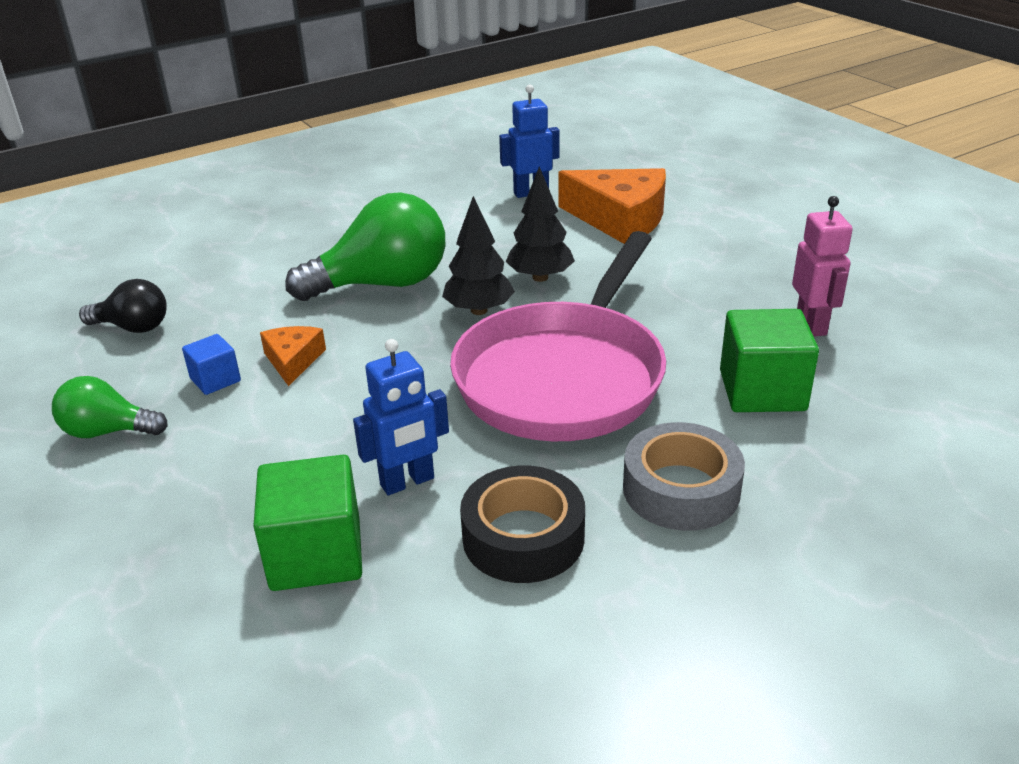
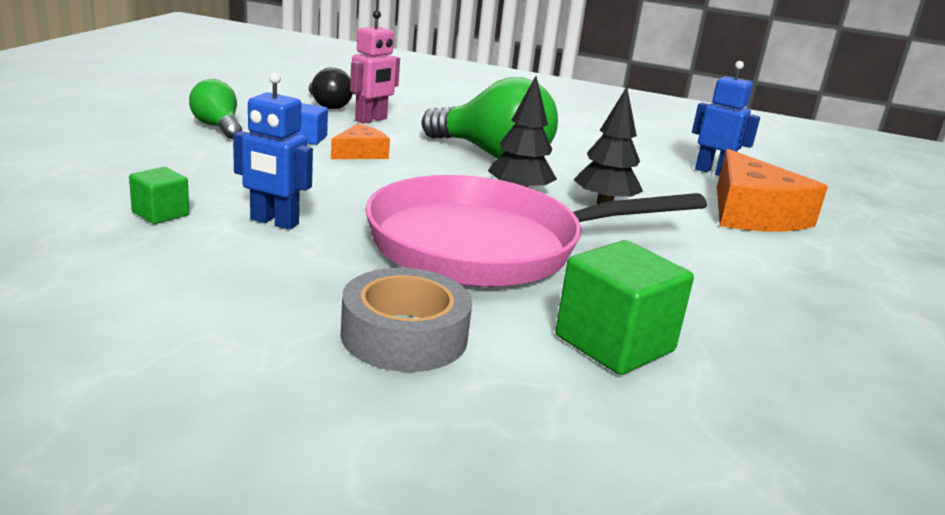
camera: 45 degrees right, 10 degrees down
green cube [253,455,362,591] -> green cube [129,167,189,224], size x0.55
black tape [460,466,585,583] -> none
pink robot [792,196,853,337] -> pink robot moved to [350,10,400,124]

